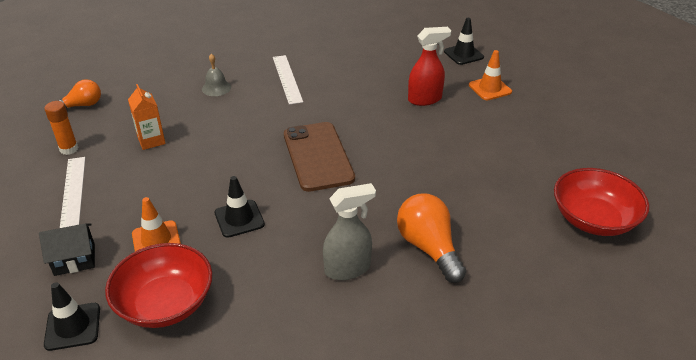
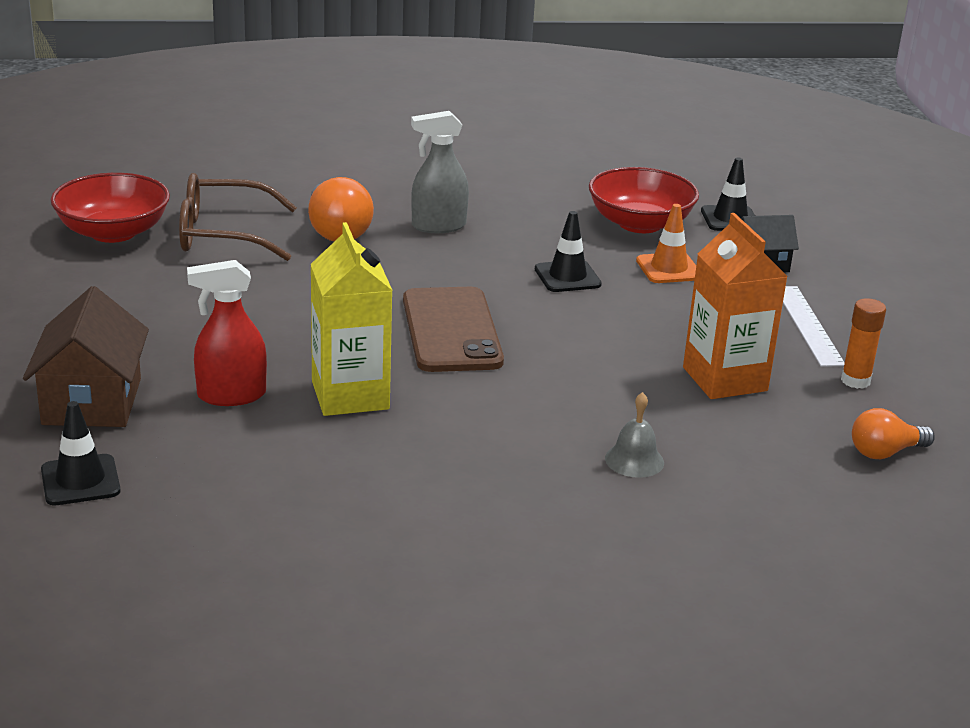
camera: 175 degrees left, 10 degrees down
orange carton [128,84,166,150] -> orange carton [683,213,788,399], size x1.66
white ruler [273,55,303,105] -> none
orange traffic cone [469,50,512,100] -> brown house [23,286,149,427]
none -> brown glasses [179,173,297,261]
none -> yellow carton [311,222,393,416]

